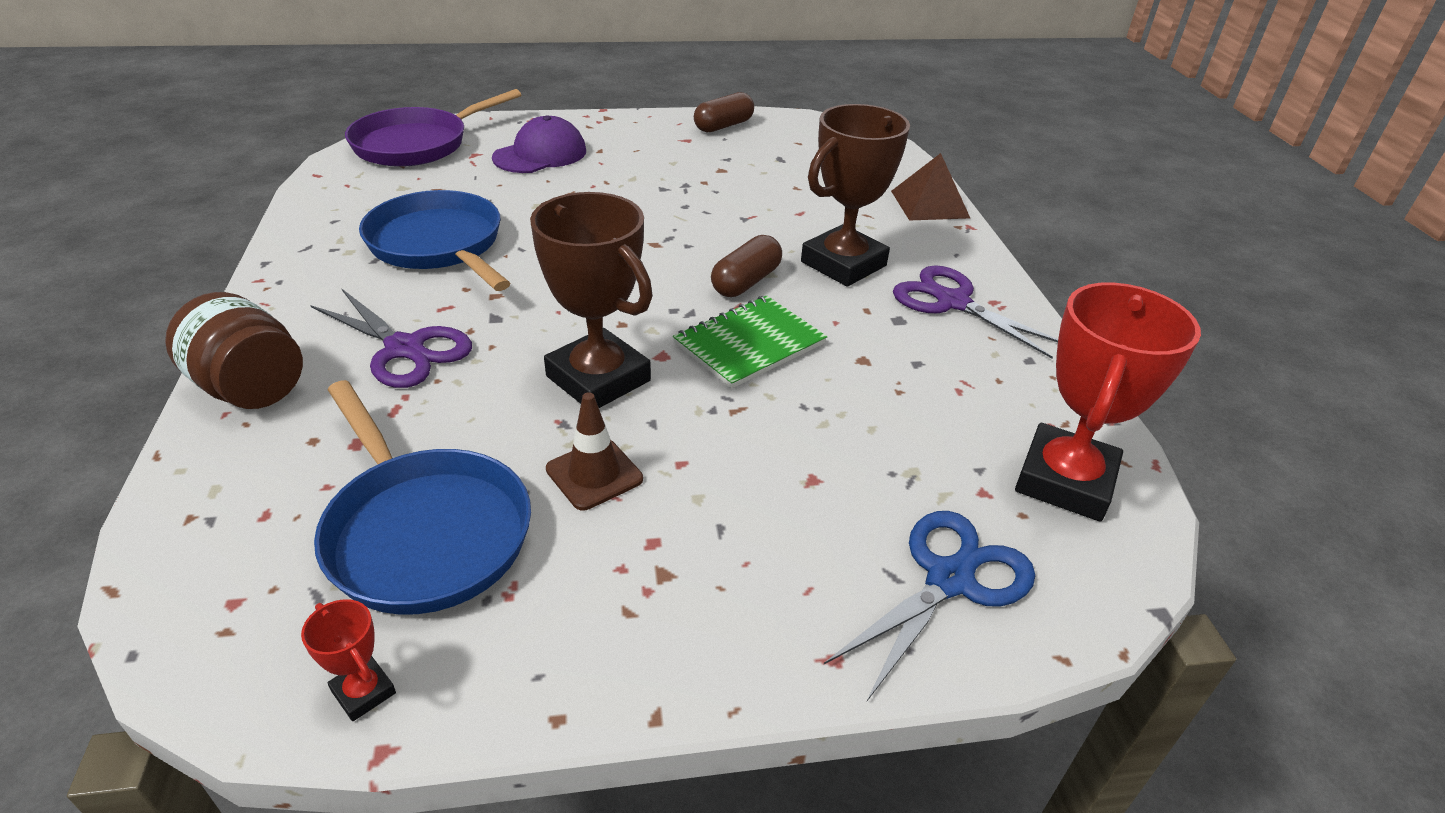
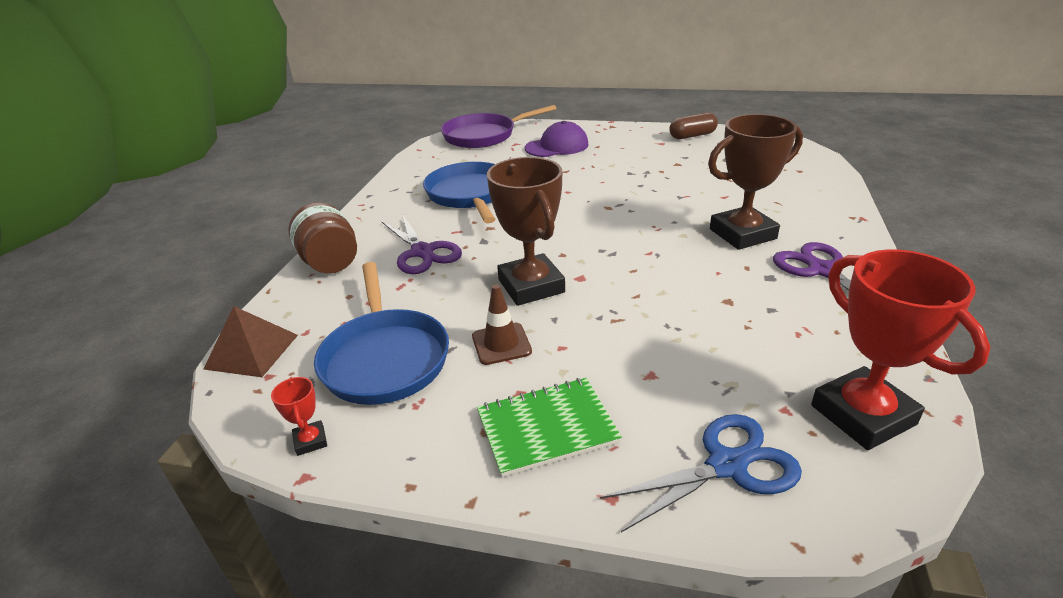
camera: 25 degrees right, 5 degrees down
green notebook [673,296,827,389] -> green notebook moved to [477,378,622,477]
brown capsule [711,235,782,297] -> none
brown pyramid [891,153,970,220] -> brown pyramid moved to [203,306,298,377]
red trophy [1015,282,1201,521] -> red trophy turned 75 degrees counterclockwise [811,249,990,450]

